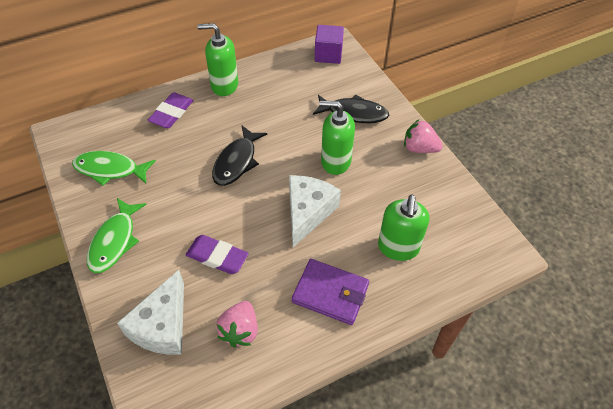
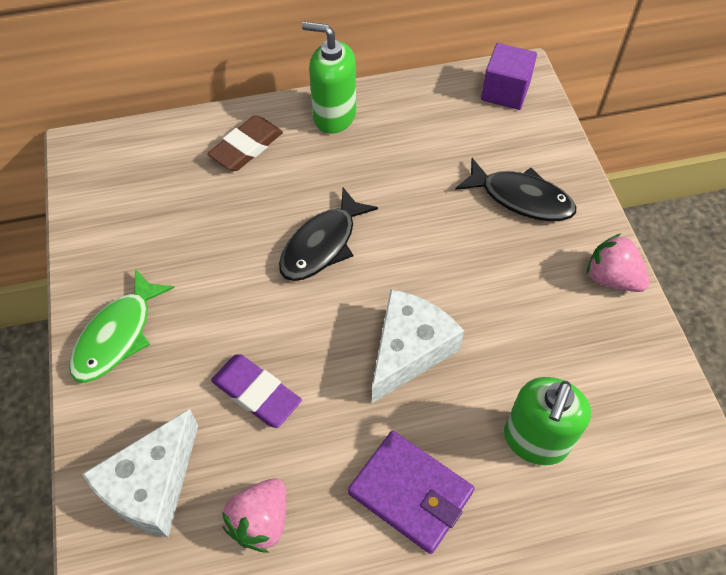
camera: 15 degrees right, 5 degrees up
green fish [72,151,156,186] -> none
purple eraser [148,92,194,128] -> brown eraser [207,115,283,171]
green soap dispenser [319,101,355,175] -> none

